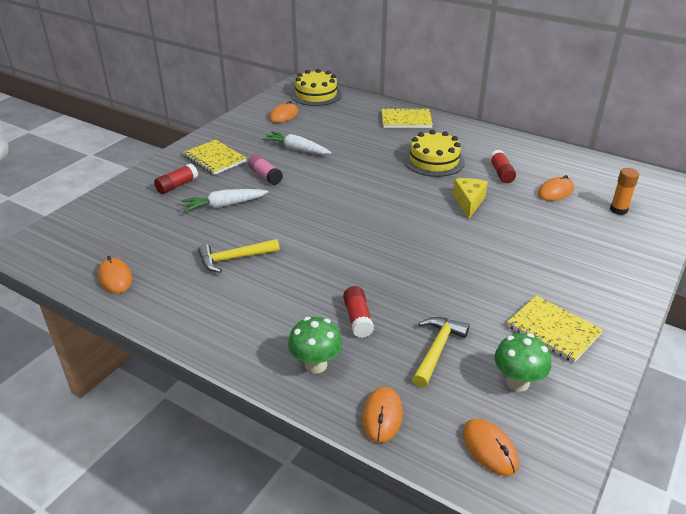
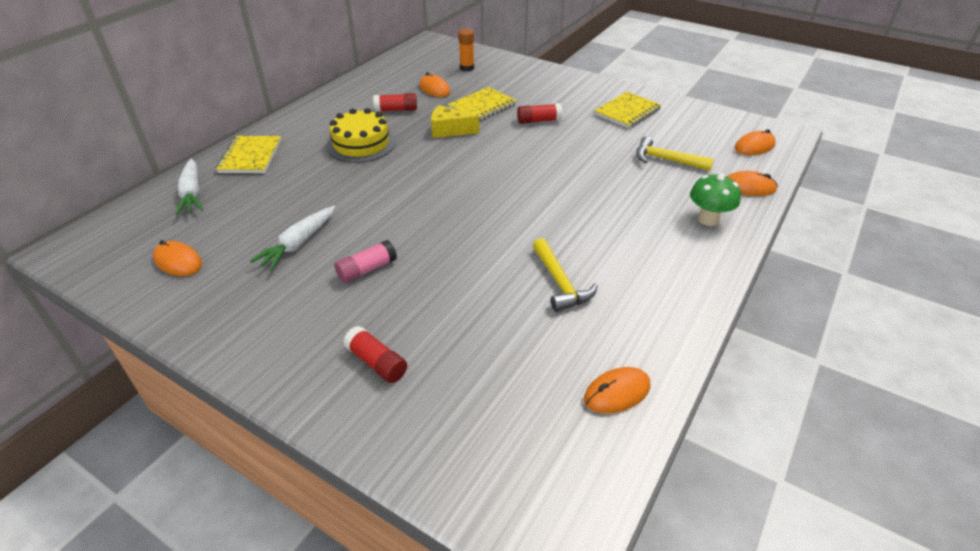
camera: 90 degrees left, 5 degrees up
white carrot [181,189,268,212] -> white carrot moved to [175,158,203,215]
yellow notebook [183,140,247,175] -> yellow notebook moved to [448,87,517,121]
yellow cake [291,69,342,106] -> none
red glue stick [343,286,374,338] -> red glue stick moved to [517,103,563,124]
green mushroom [494,333,551,392] -> none

